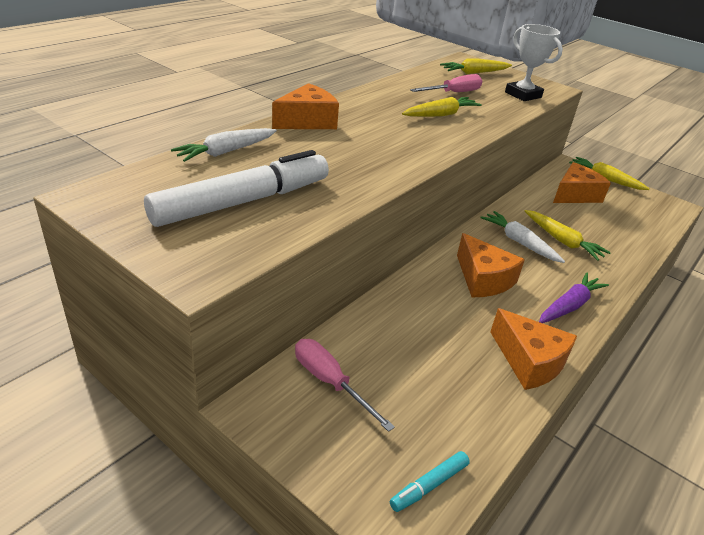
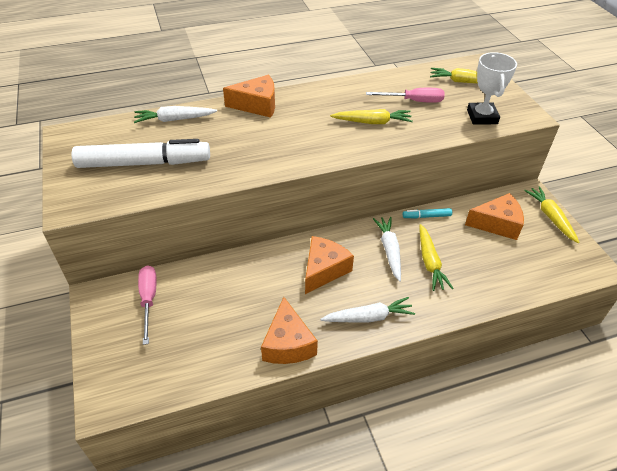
camera: 35 degrees right, 10 degrees up
turquoise marker [390,451,470,512] -> turquoise marker moved to [403,208,452,218]
orange cheese [457,233,525,297] -> orange cheese turned 150 degrees counterclockwise [305,236,354,294]
purple carrot [539,273,609,323] -> white carrot [320,297,415,323]

